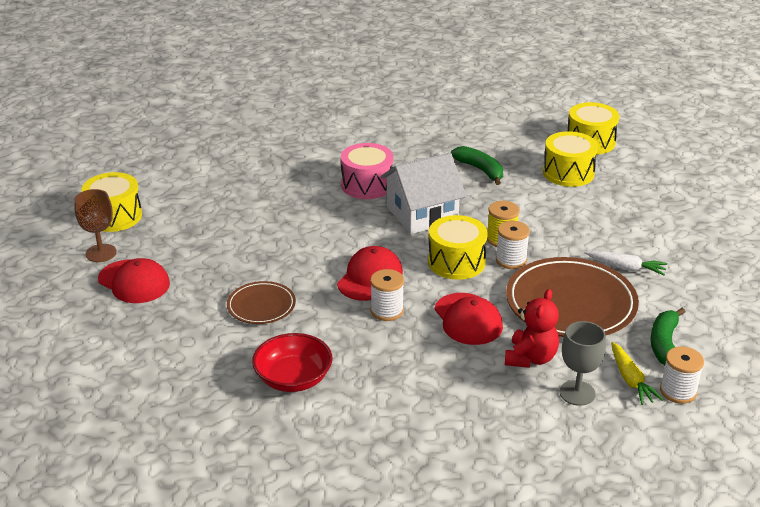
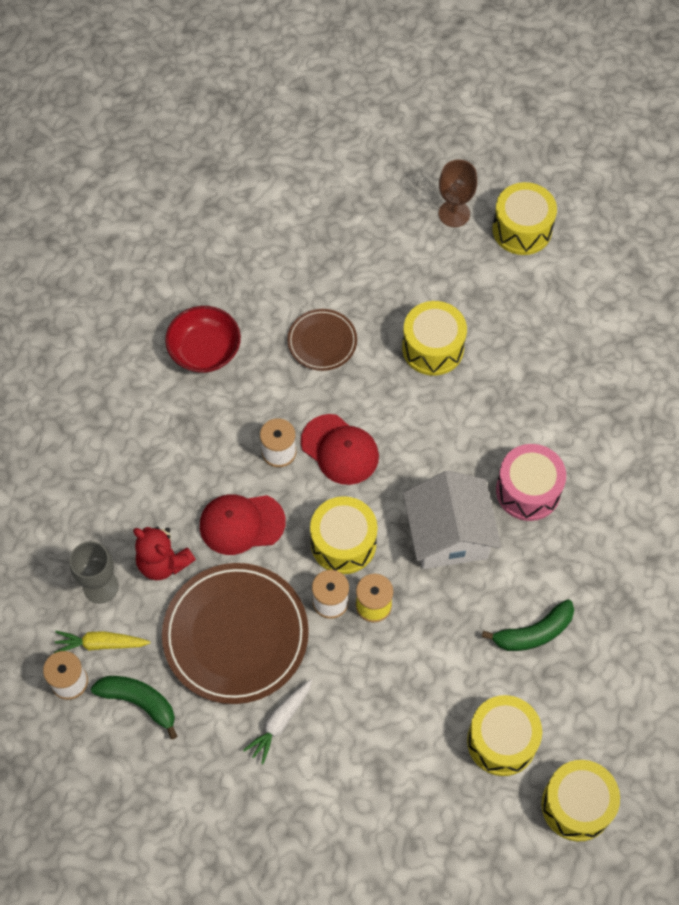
camera: 105 degrees right, 30 degrees up
red cap [98,258,170,303] -> none
none -> yellow drum [402,301,467,376]

